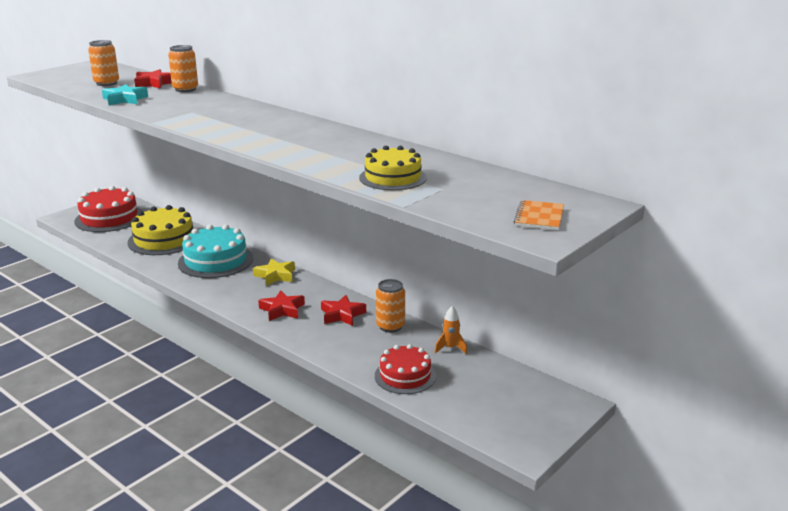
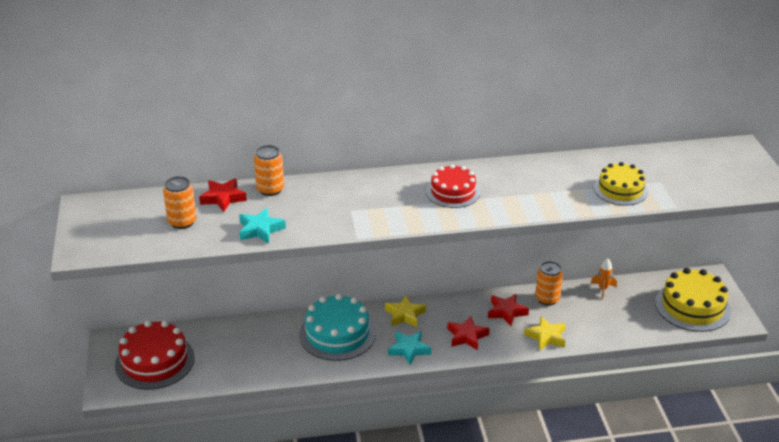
camera: 50 degrees left, 10 degrees up
yellow cake [127,205,194,255] -> yellow cake moved to [655,268,731,332]
red cake [375,344,436,394] -> red cake moved to [426,164,480,208]
orange notebook [514,200,564,230] -> none
none -> turquoise star [388,331,431,365]
none -> yellow star [524,316,566,351]

